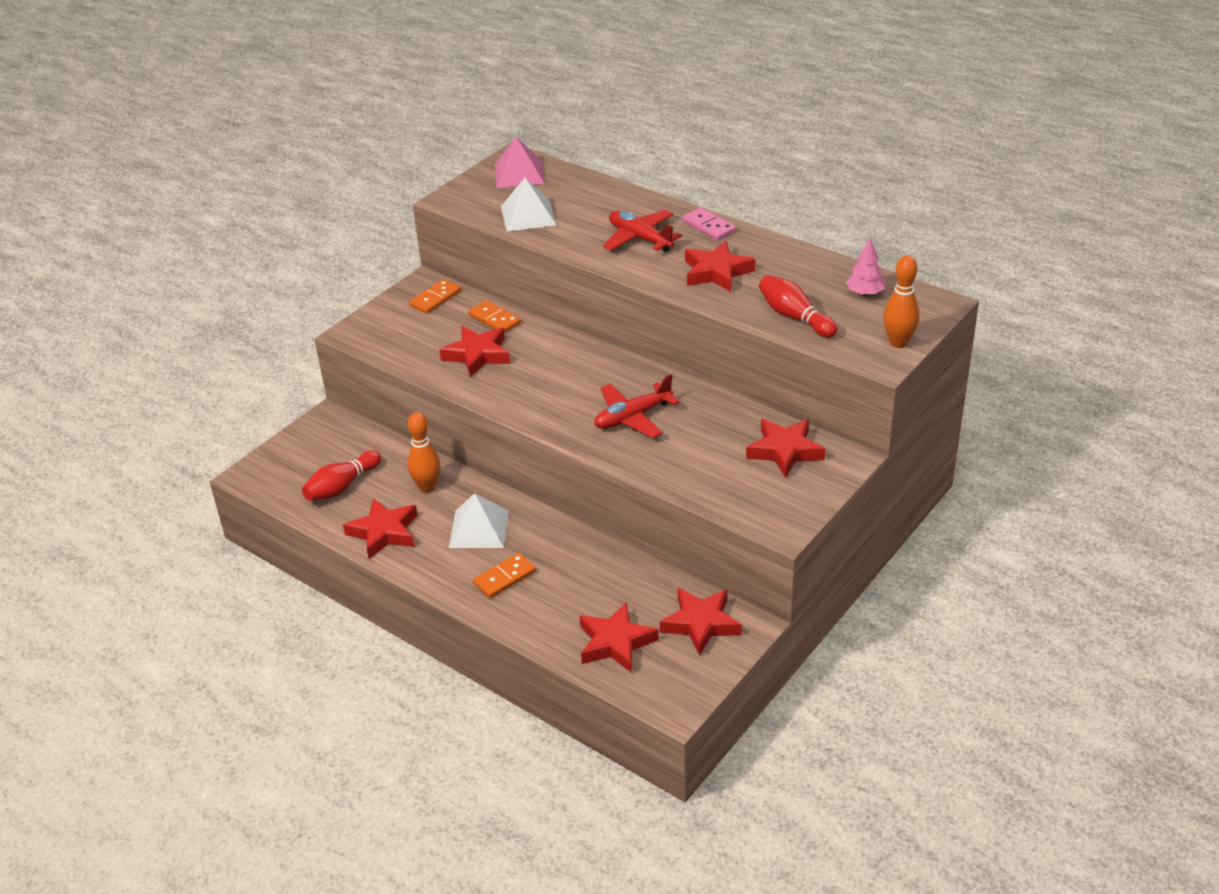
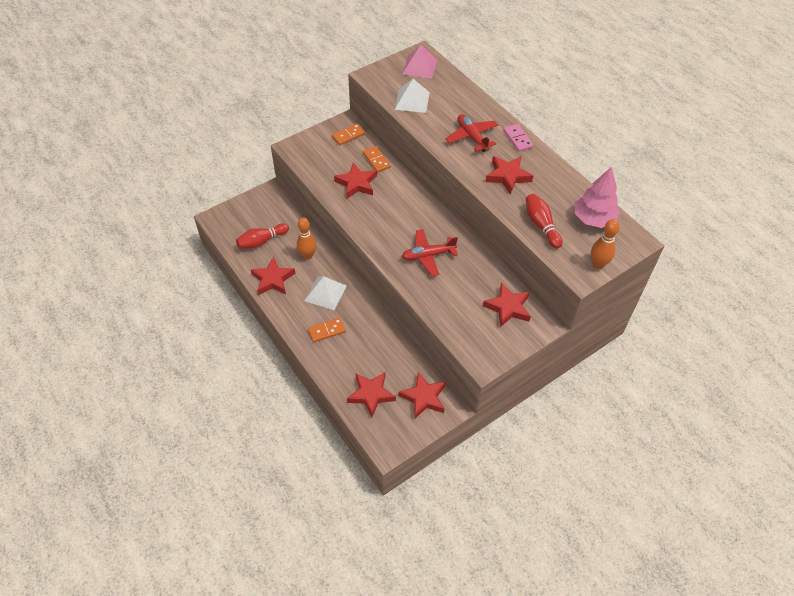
camera: 15 degrees right, 15 degrees up
pink tree [846,239,886,296] -> pink tree [575,167,620,228], size x1.74

